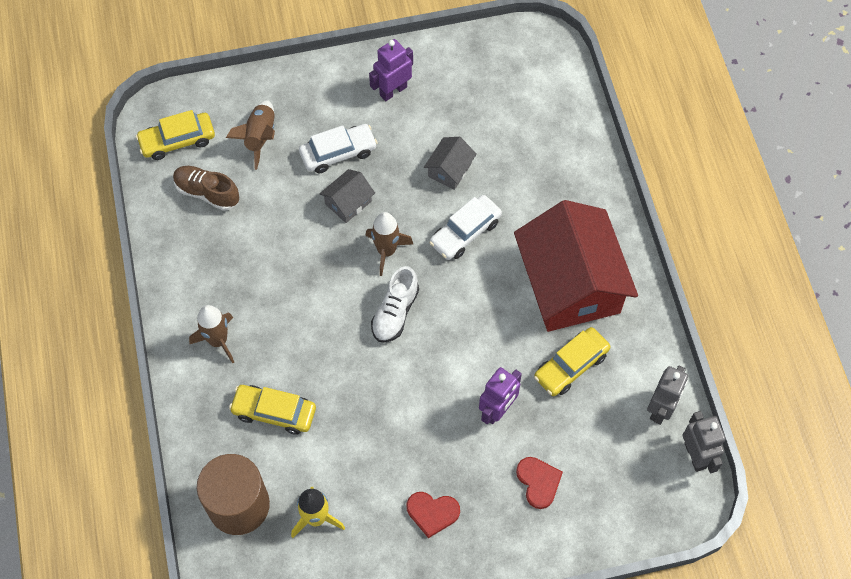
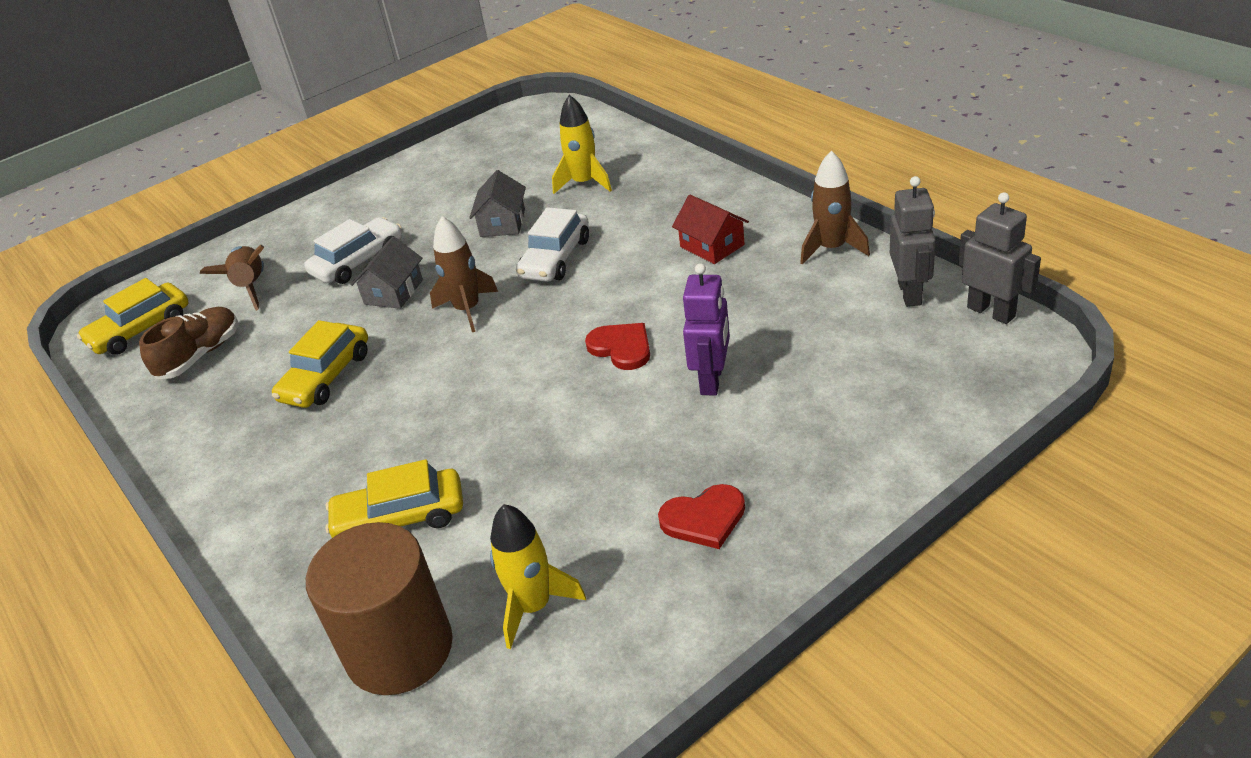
camera: 20 degrees left, 25 degrees down
brown shoe [173,166,239,211] -> brown shoe turned 120 degrees clockwise [139,307,238,379]
brown rocket [189,305,234,364] -> brown rocket moved to [800,151,870,265]
purple robot [369,39,413,101] -> none
white shoe [371,266,419,342] -> none
red house [514,200,638,332] -> red house [672,195,749,264], size x0.42
red heart [516,457,563,509] -> red heart moved to [585,323,650,370]
yellow car [534,327,610,396] -> yellow car moved to [272,320,368,408]
none -> yellow rocket [552,95,612,194]

